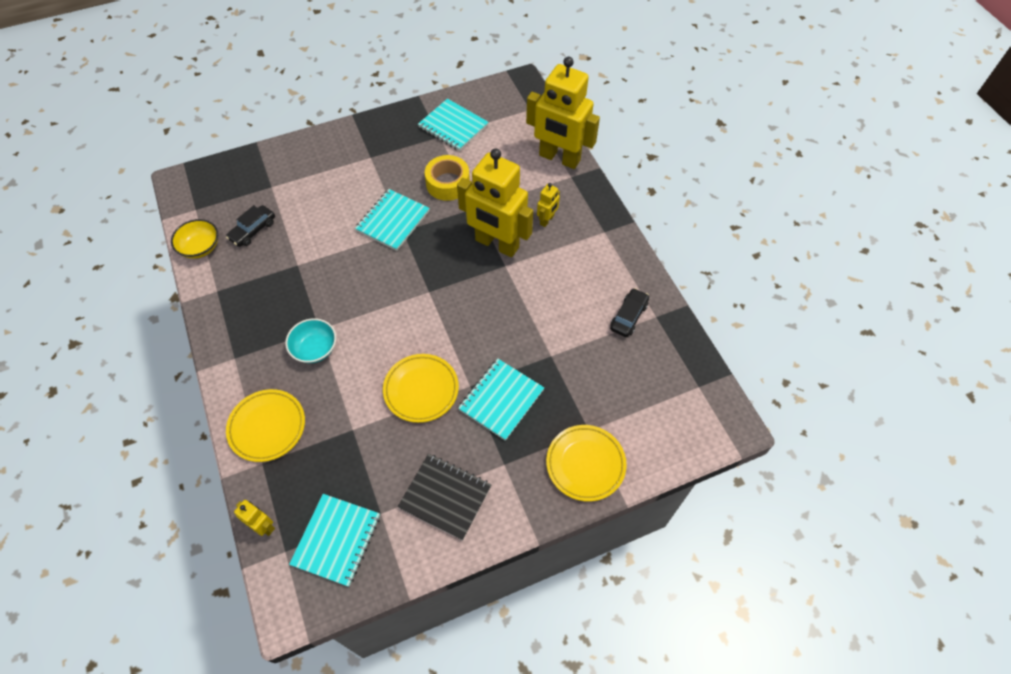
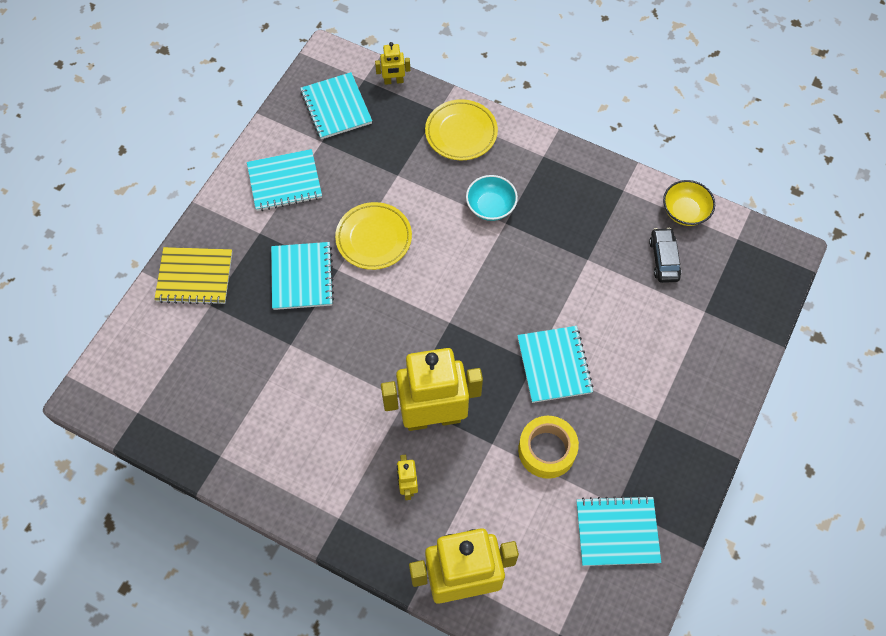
camera: 140 degrees right, 5 degrees up
black notebook [398,454,492,541] -> turquoise notebook [247,149,322,211]
yellow plate [546,425,627,502] -> yellow notebook [154,247,232,305]
black car [610,288,649,337] -> none

